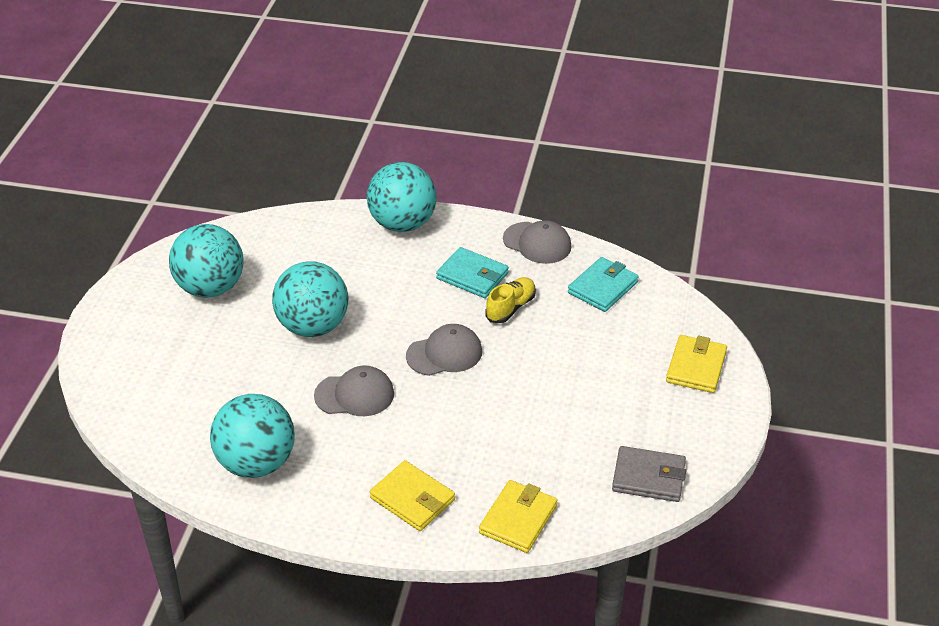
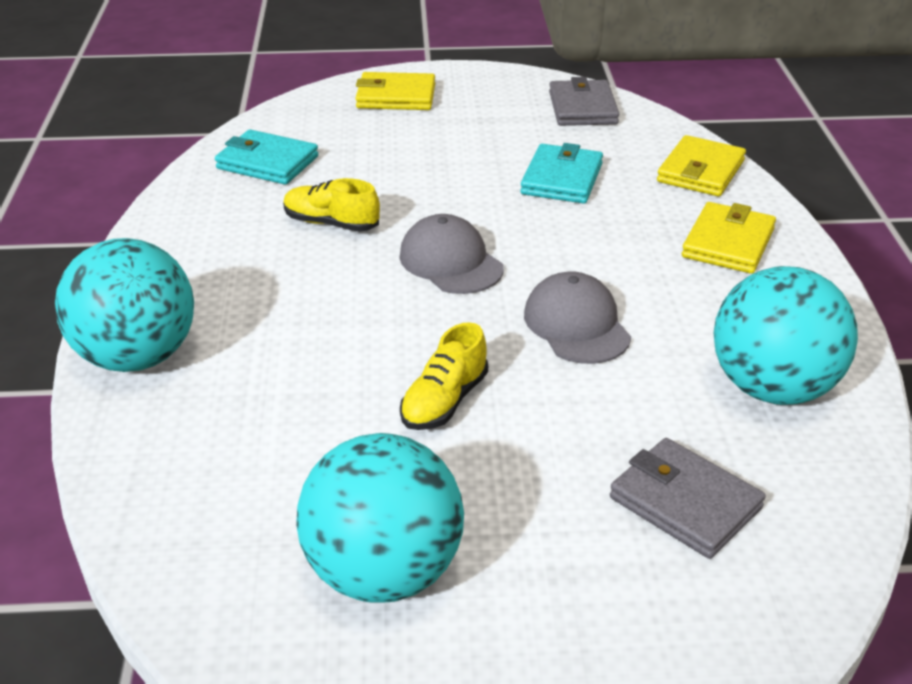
camera: 105 degrees left, 5 degrees down
turquoise ball [272,261,348,337] -> yellow shoe [400,322,488,430]
turquoise wallet [436,247,509,298] -> turquoise wallet moved to [520,143,603,204]
yellow wallet [479,480,557,553] -> yellow wallet turned 75 degrees counterclockwise [657,135,746,196]
grey cap [503,220,572,264] -> none
none -> grey wallet [610,438,766,559]

